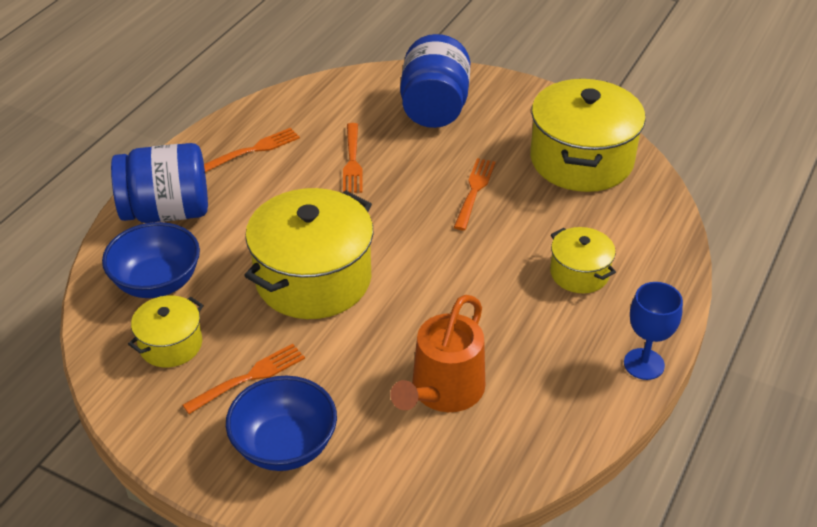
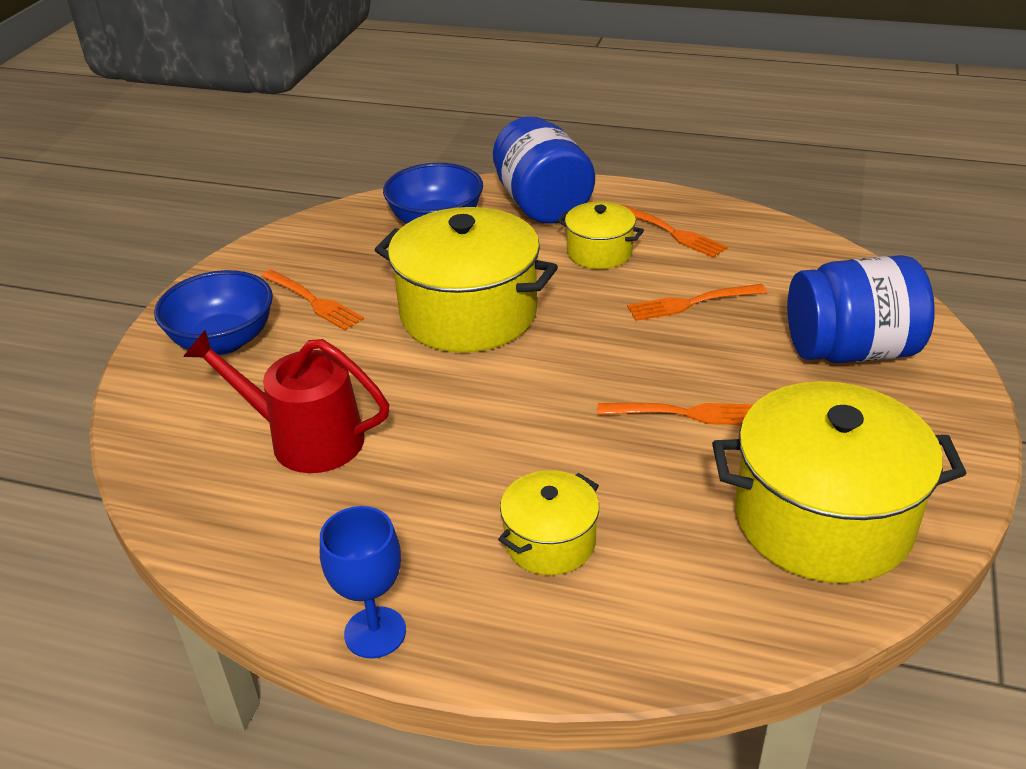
camera: 80 degrees right, 5 degrees down
yellow pot [128,295,204,367] -> yellow pot moved to [557,202,644,269]
orange watering can [390,295,485,412] -> red watering can [183,330,389,473]

